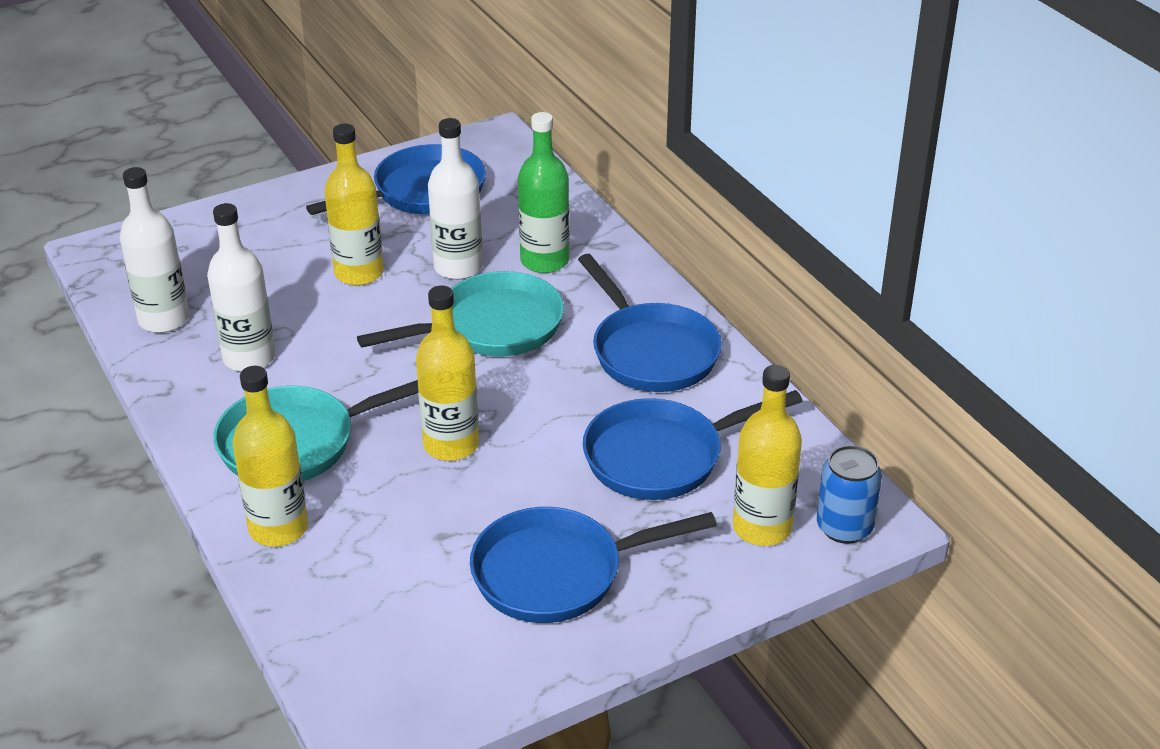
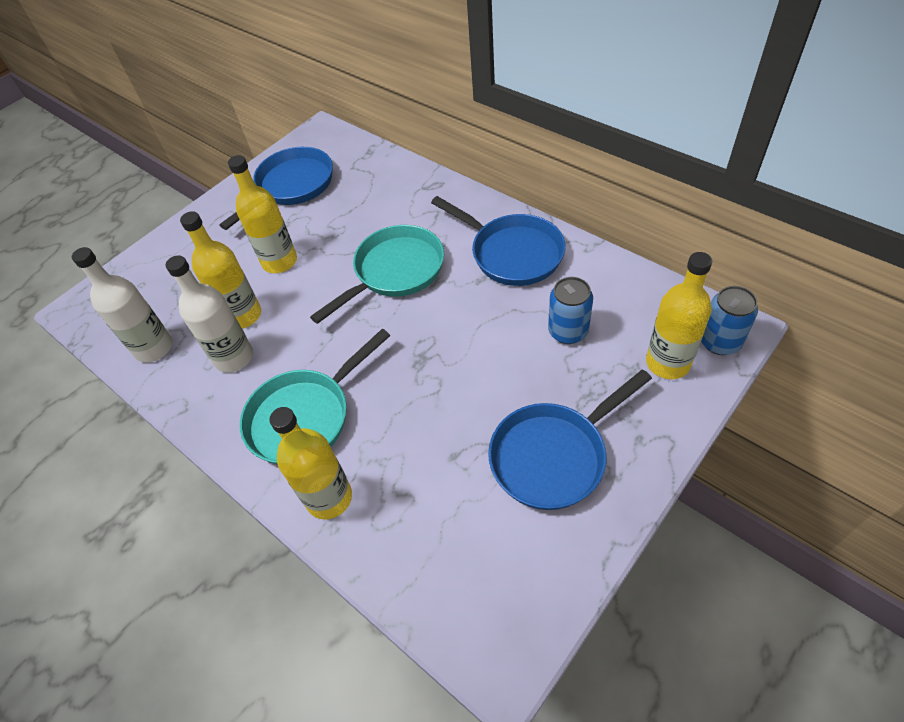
camera: 15 degrees left, 15 degrees up
yellow bottle [416,286,479,461] -> yellow bottle moved to [180,211,261,328]
white bottle [428,118,483,280] -> none
green bottle [518,112,570,273] -> none
blue pan [583,390,803,500] -> blue can [548,277,593,344]

